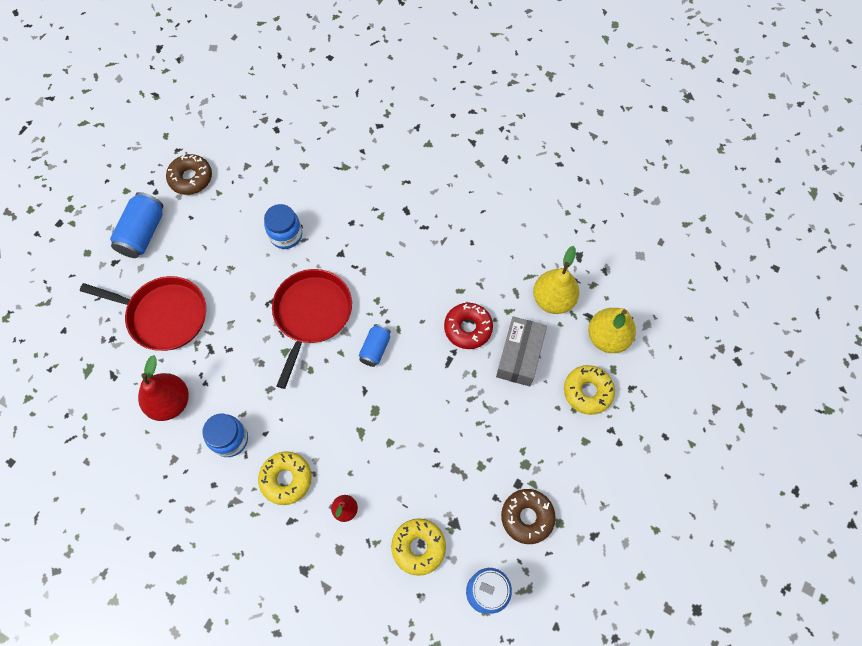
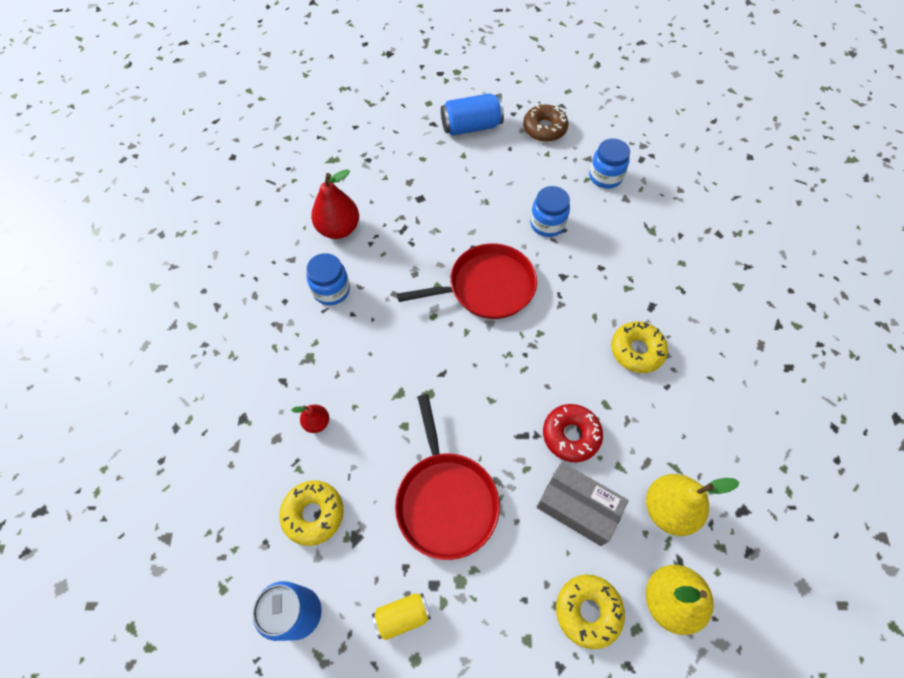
camera: 60 degrees right, 5 degrees down
red pan [80,276,206,351] -> red pan moved to [395,394,500,560]
yellow donut [258,451,312,505] -> yellow donut moved to [611,321,668,373]
blue can [359,324,391,367] -> none
grey box [496,316,547,387] -> grey box turned 45 degrees clockwise [537,462,629,546]
brown donut [501,489,556,544] -> yellow can [372,593,431,640]
none -> blue jar [589,138,630,189]

